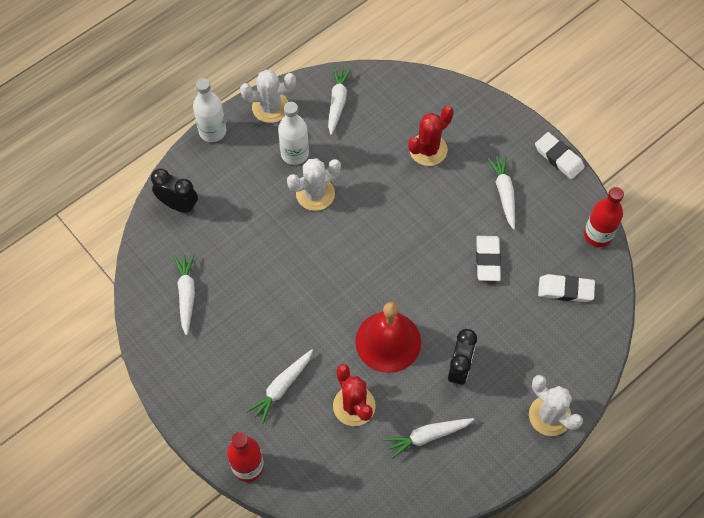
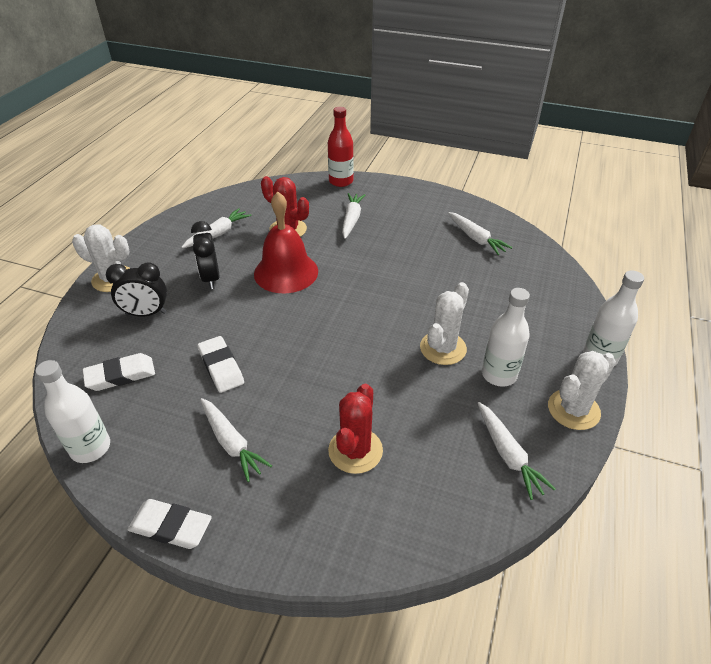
camera: 150 degrees right, 20 degrees down
black clock [151,169,198,213] -> black clock moved to [106,262,167,317]
red bottle [584,187,624,247] -> white bottle [36,360,110,463]

